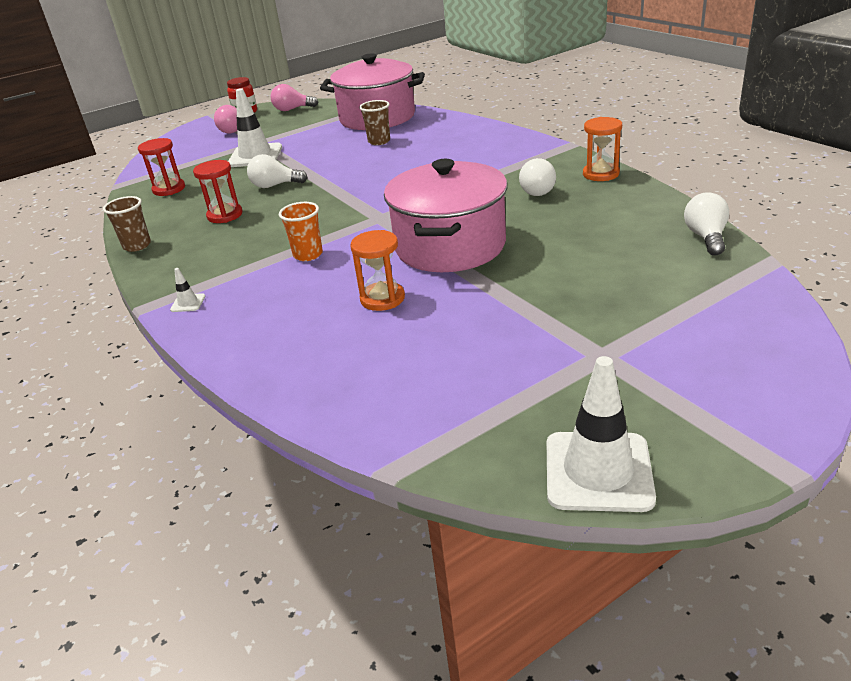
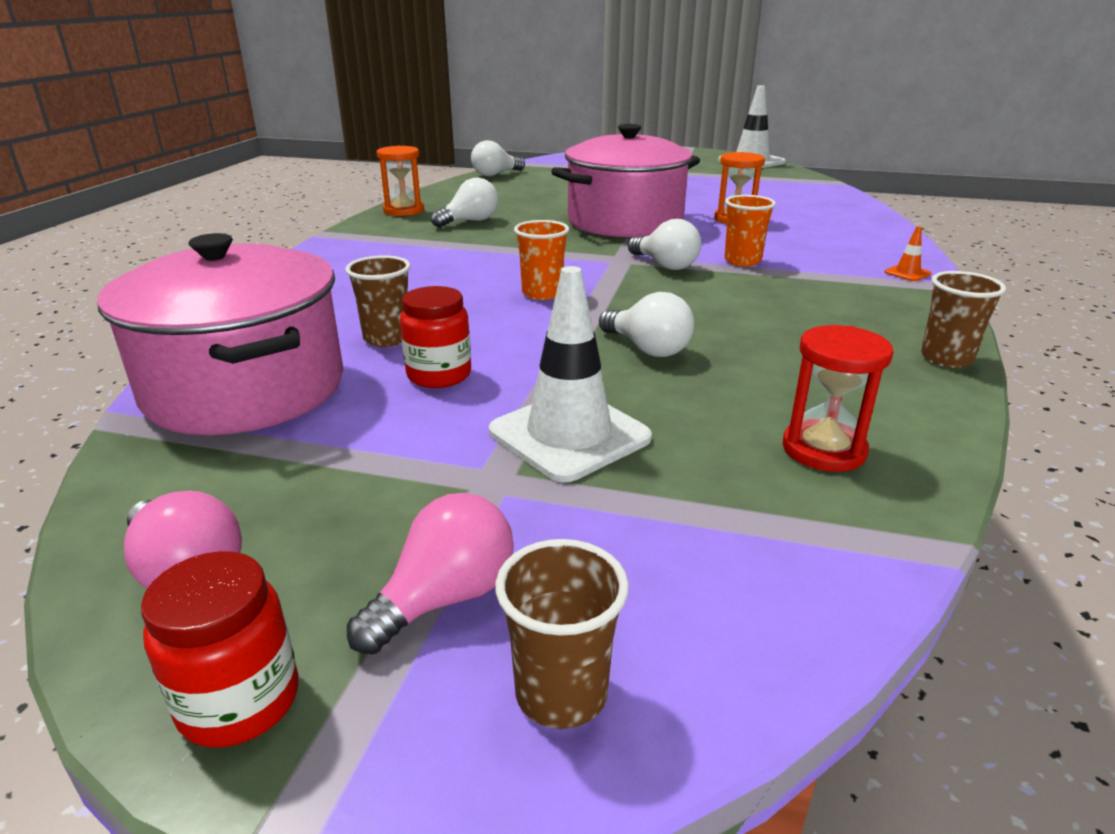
camera: 135 degrees left, 5 degrees down
white traffic cone [170,268,205,312] -> orange traffic cone [884,226,931,281]
red hourglass [193,160,242,223] -> none
none -> red jar [400,286,471,388]
none -> brown cup [495,539,629,729]
none -> orange cup [514,220,569,300]
none -> white light bulb [628,219,701,270]

